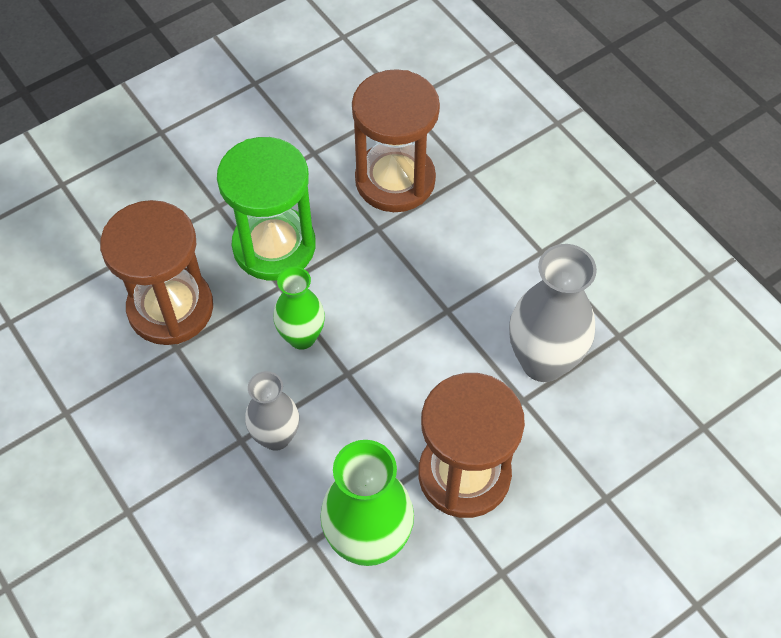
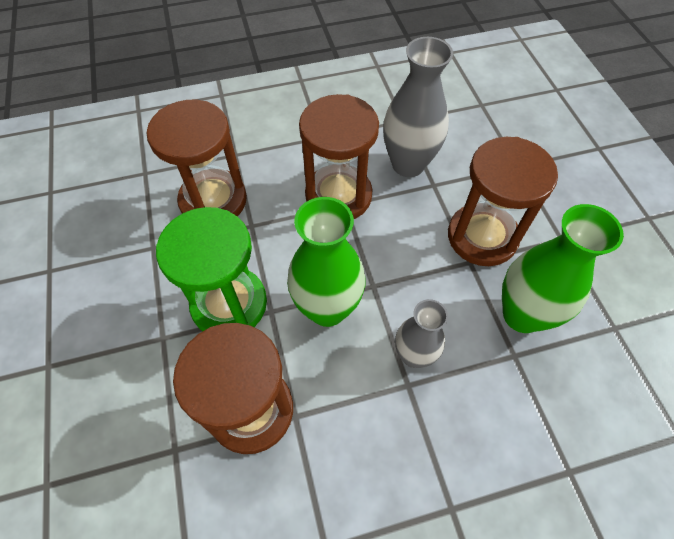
camera: 70 degrees left, 0 degrees up
green vase [273,266,325,350] -> green vase [287,197,365,327], size x1.61
none -> brown hourglass [299,94,379,219]

